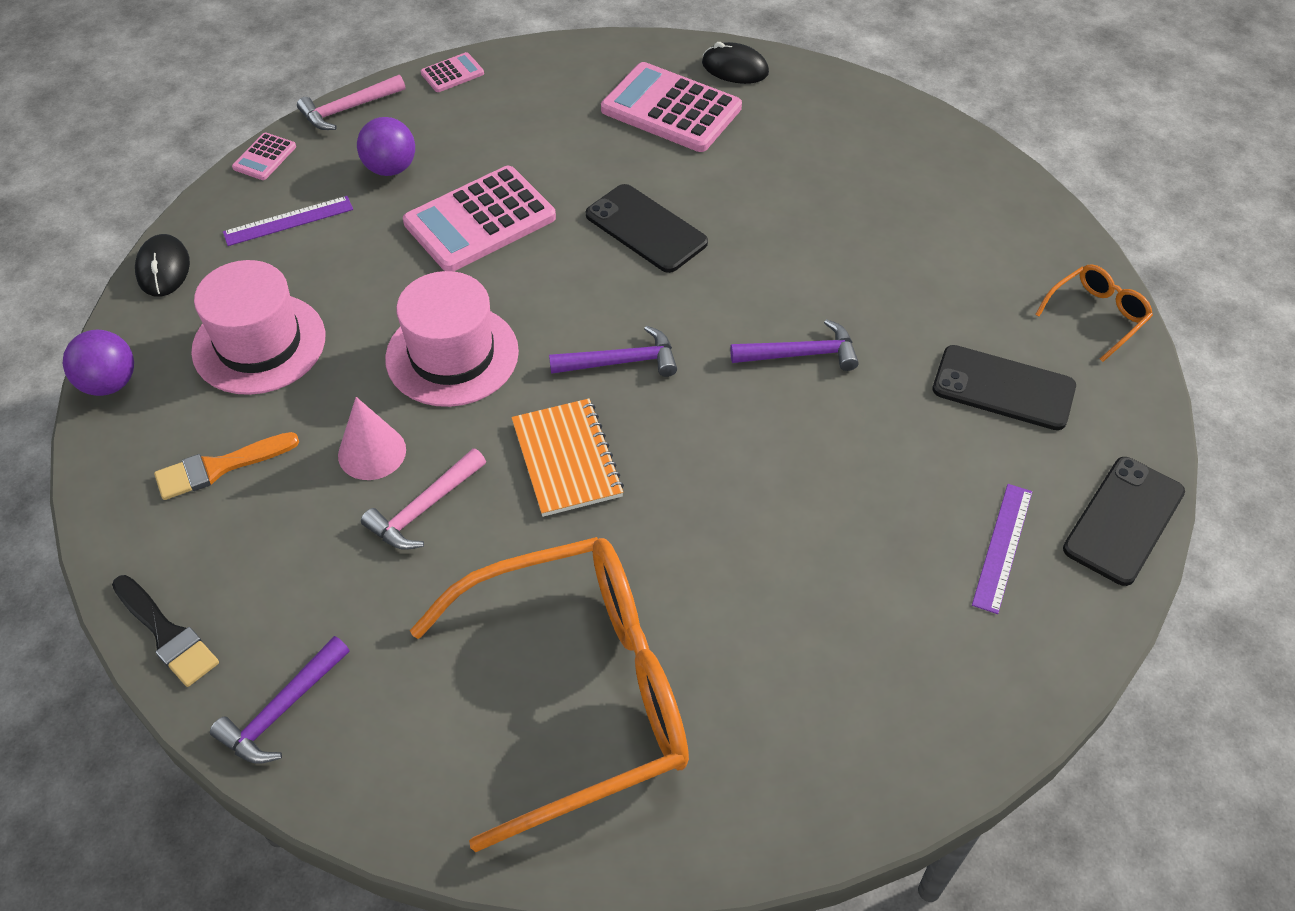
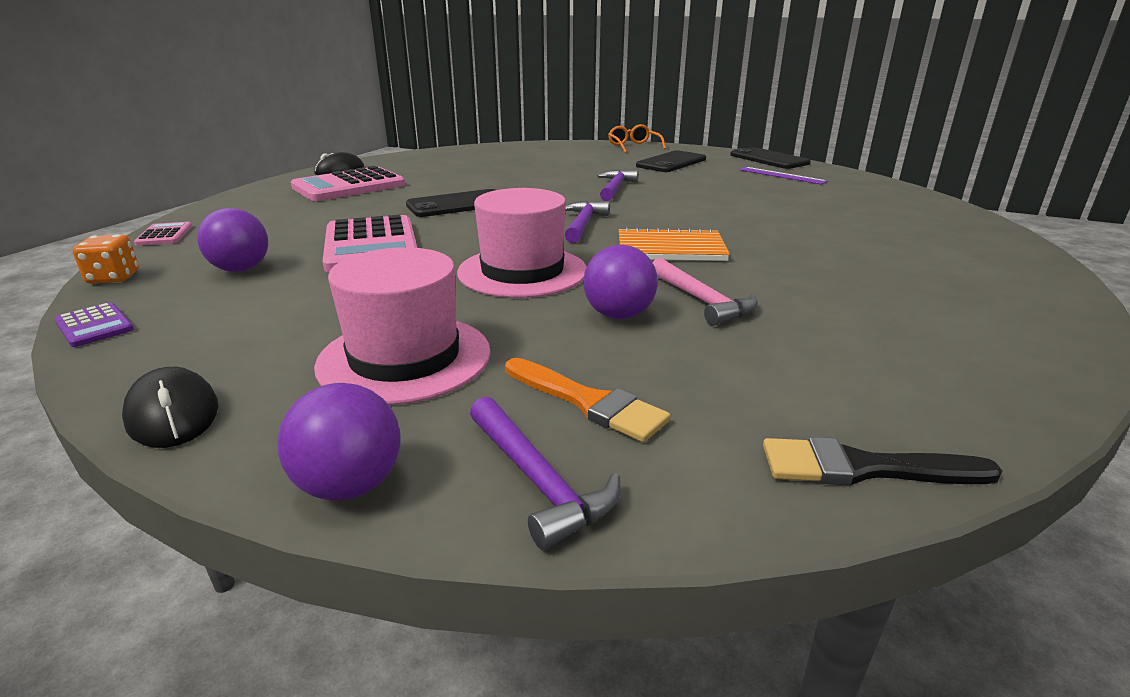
camera: 70 degrees left, 25 degrees down
black brush [112,575,219,687] -> black brush turned 150 degrees counterclockwise [763,437,1003,485]
black mouse [135,234,190,297] -> black mouse turned 45 degrees clockwise [122,367,218,448]
orange brush [154,432,299,500] -> orange brush turned 45 degrees counterclockwise [505,358,671,442]
purple hammer [210,636,350,764] -> purple hammer moved to [470,397,621,550]
purple ruler [223,196,353,246] -> none
pink calculator [232,132,296,180] -> purple calculator [55,303,134,347]
pink hammer [297,75,405,130] -> orange dice [73,234,139,284]
pink cone [338,397,406,480] -> purple ball [583,245,658,319]
orange glasses [410,537,689,852] -> none

